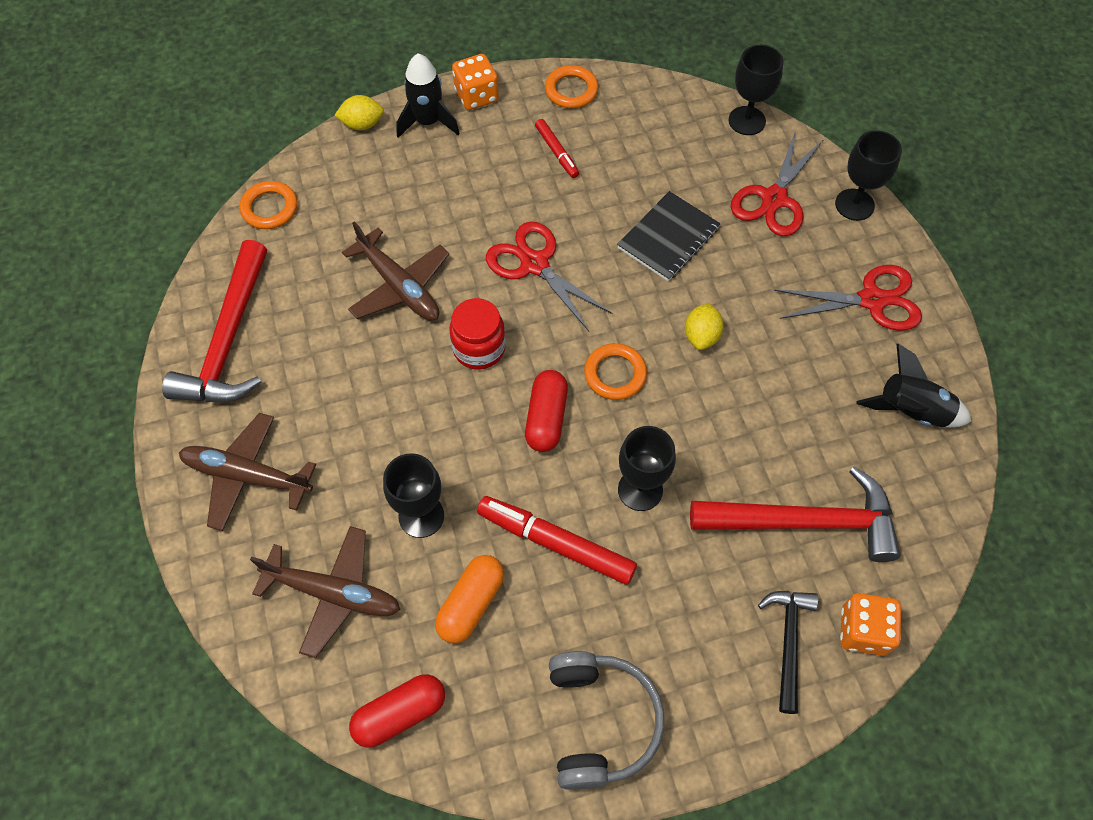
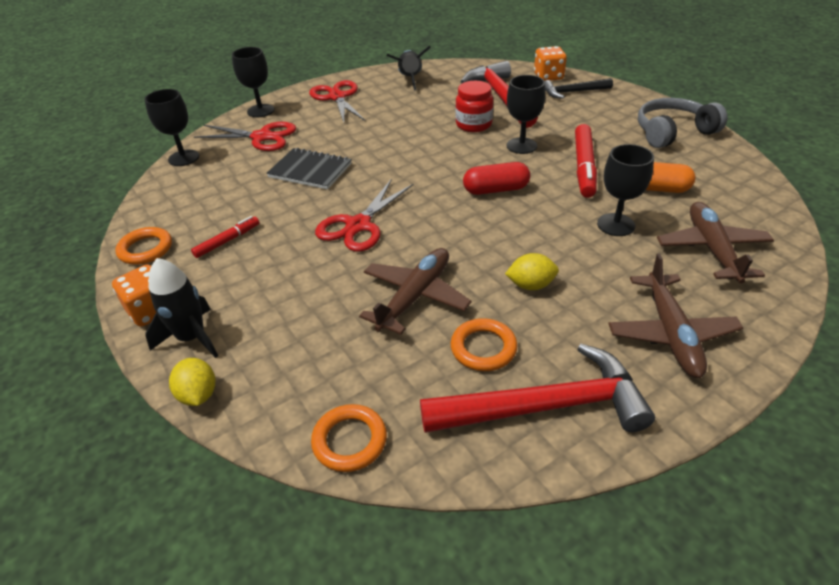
camera: 105 degrees left, 20 degrees down
red capsule [349,674,445,748] -> none
red jar [449,298,506,370] -> red jar moved to [456,81,493,132]
orange ring [584,343,647,400] -> orange ring moved to [451,318,517,371]
yellow lemon [685,303,724,350] -> yellow lemon moved to [505,253,559,290]

